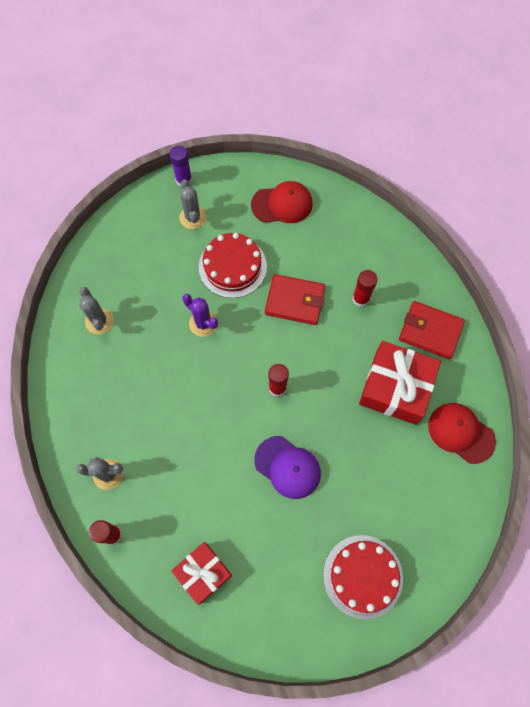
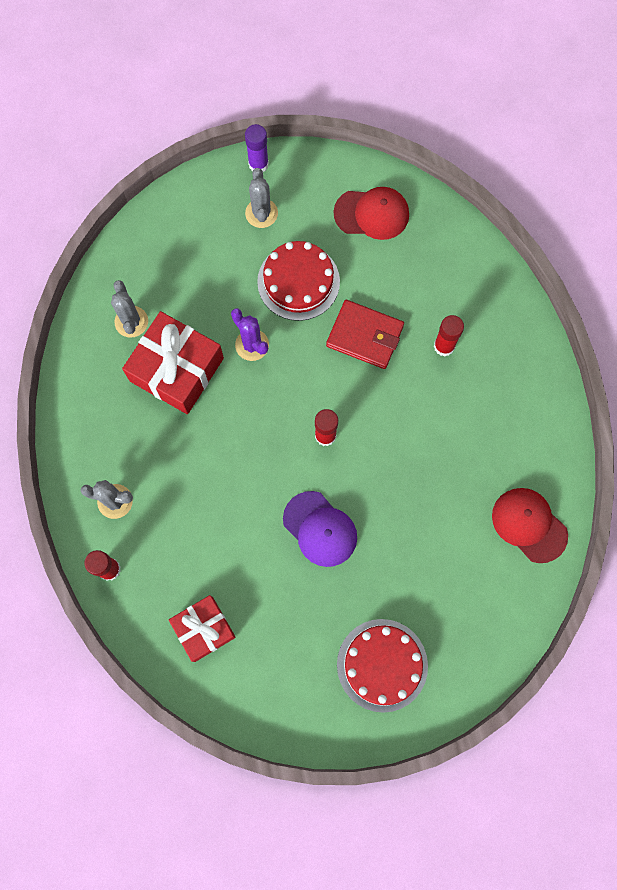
camera: 10 degrees right, 5 degrees up
red gift [359,341,441,425] -> red gift moved to [122,311,224,414]
red wallet [399,301,465,359] -> none

